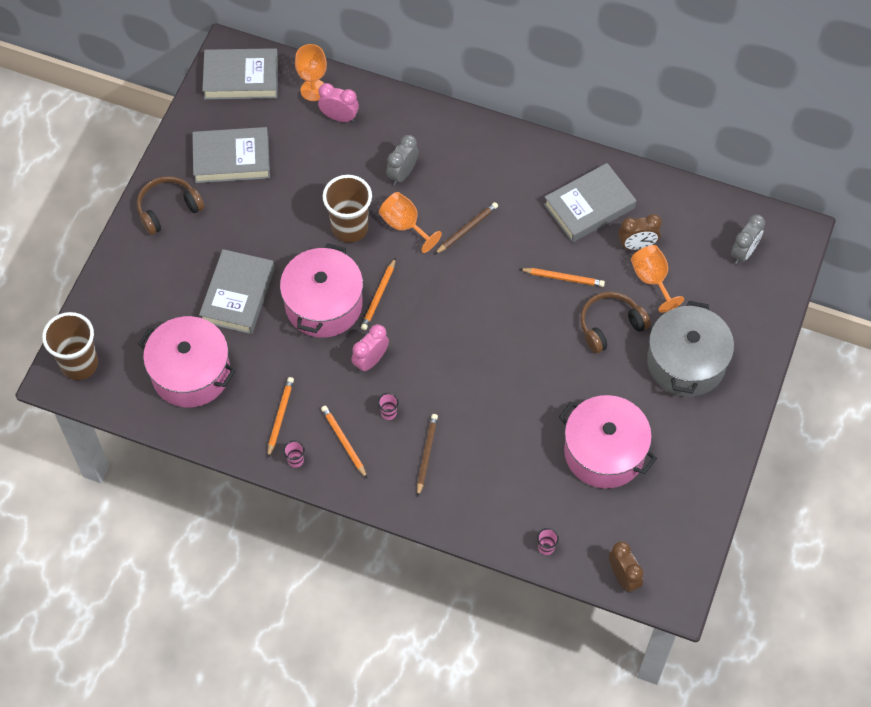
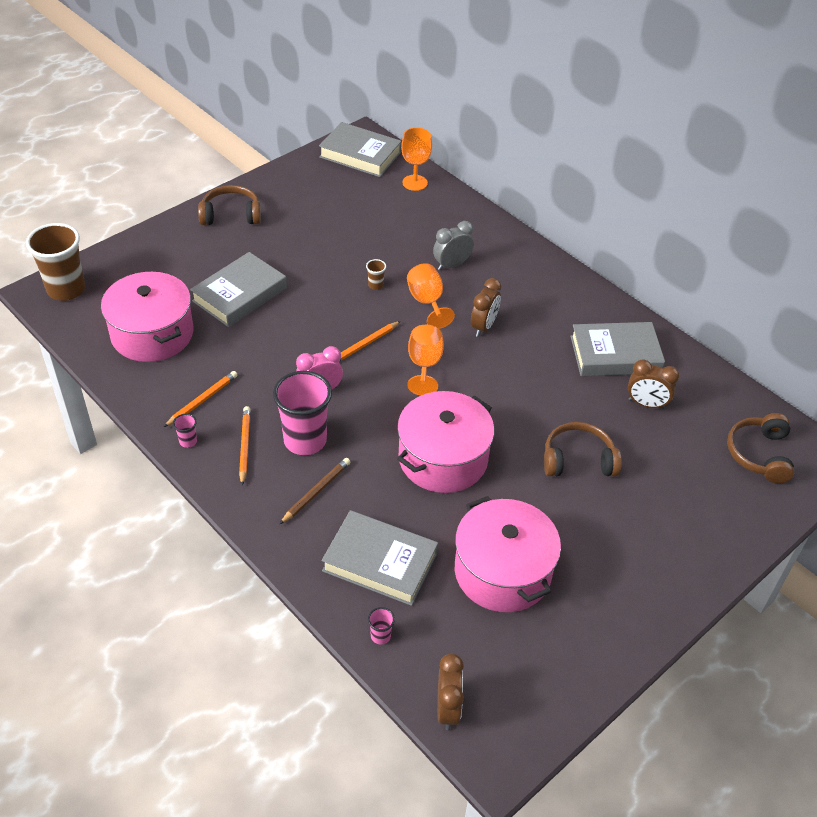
camera: 25 degrees right, 15 degrees down
grey book [192,127,270,183] -> grey book moved to [322,510,438,606]
pink pot [280,243,363,338] -> pink pot moved to [397,391,494,493]
pink clock [318,83,359,122] -> none
brown cup [323,175,372,243] -> brown cup [366,259,386,290], size x0.41
pink cup [378,393,399,420] -> pink cup [273,371,332,455], size x2.45
brown pencil [435,202,498,254] -> brown clock [471,278,502,337]
orange pencil [520,268,605,287] -> none
orange goblet [631,245,684,313] -> orange goblet moved to [407,325,444,396]
grey pot [647,301,734,397] -> none
grey clock [731,214,765,264] -> brown headphones [727,413,794,484]

